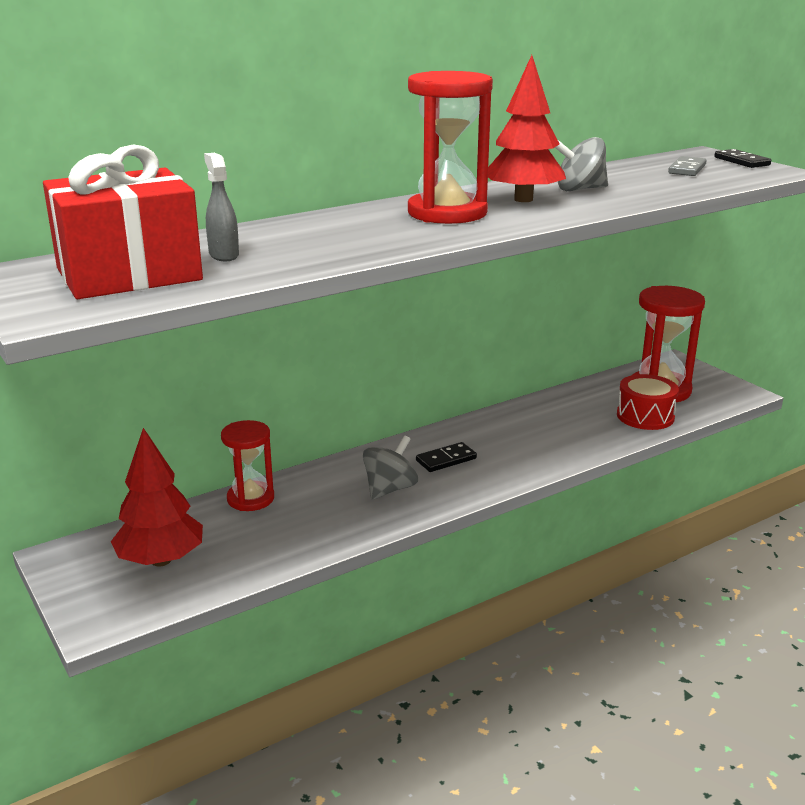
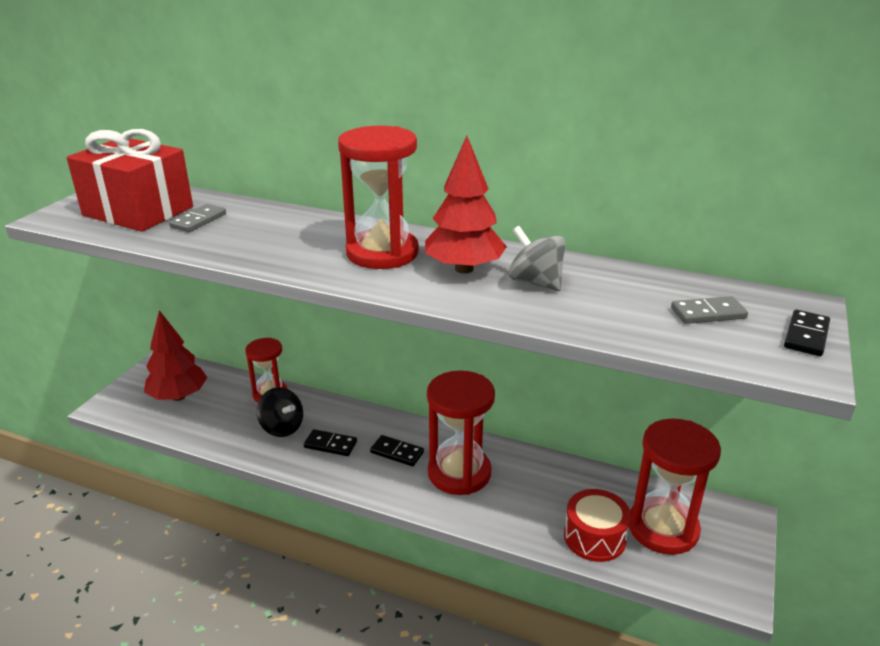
camera: 55 degrees right, 5 degrees up
grey spray bottle [204,153,239,261] -> grey domino [169,204,226,232]
grey spinning top [363,435,418,500] -> black domino [304,429,357,456]
none -> black spinning top [257,387,303,437]
none -> red hourglass [427,371,495,495]

